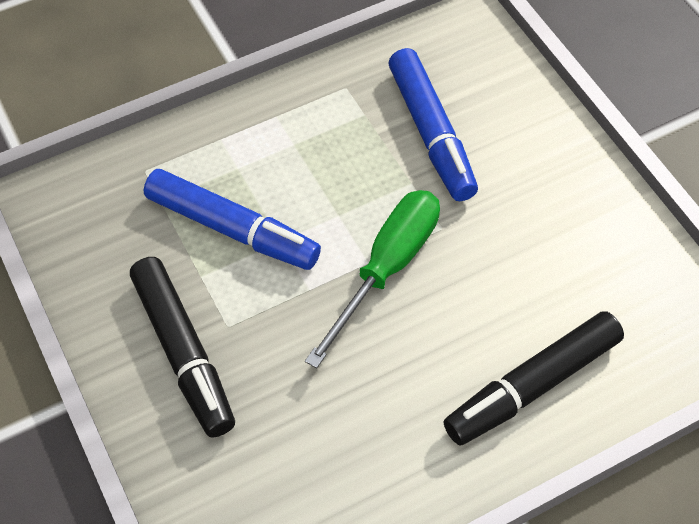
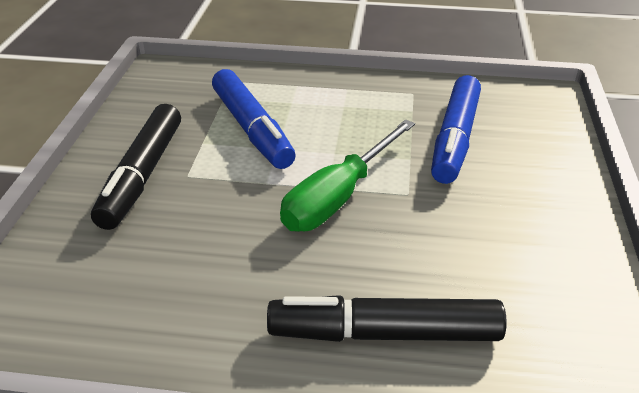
camera: 35 degrees right, 20 degrees down
green screwdriver [305,190,440,368] -> green screwdriver turned 150 degrees clockwise [280,120,415,232]

